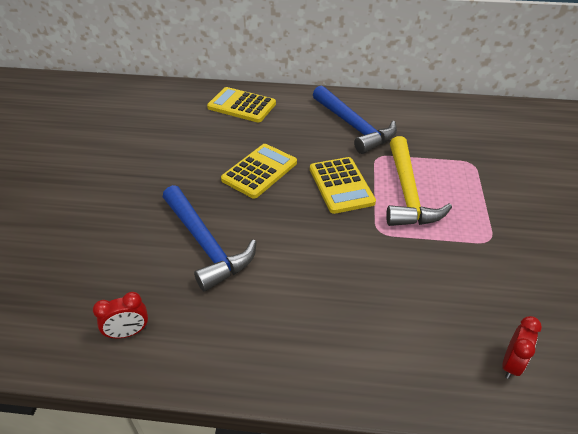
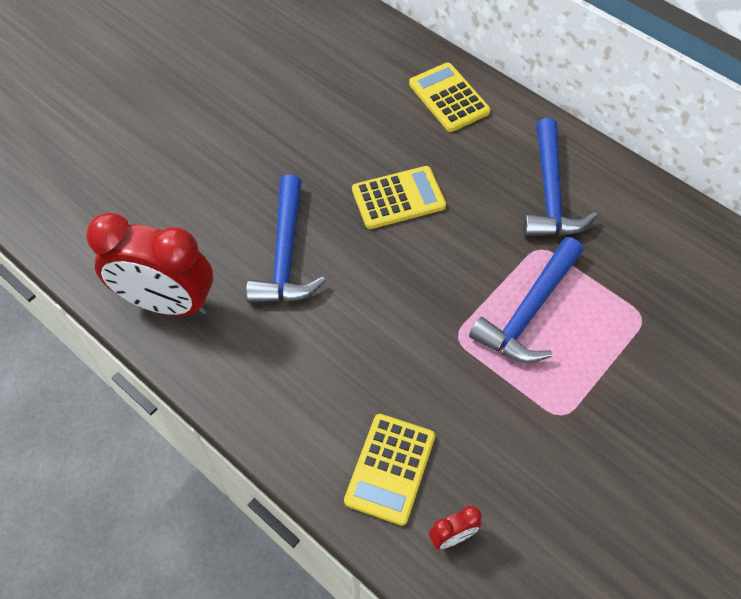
camera: 35 degrees right, 15 degrees up
red clock [93,292,148,339] -> red clock [86,213,213,316], size x2.41
yellow calculator [310,157,376,214] -> yellow calculator moved to [344,414,435,526]
yellow hammer [386,136,452,226] -> blue hammer [469,237,583,363]

